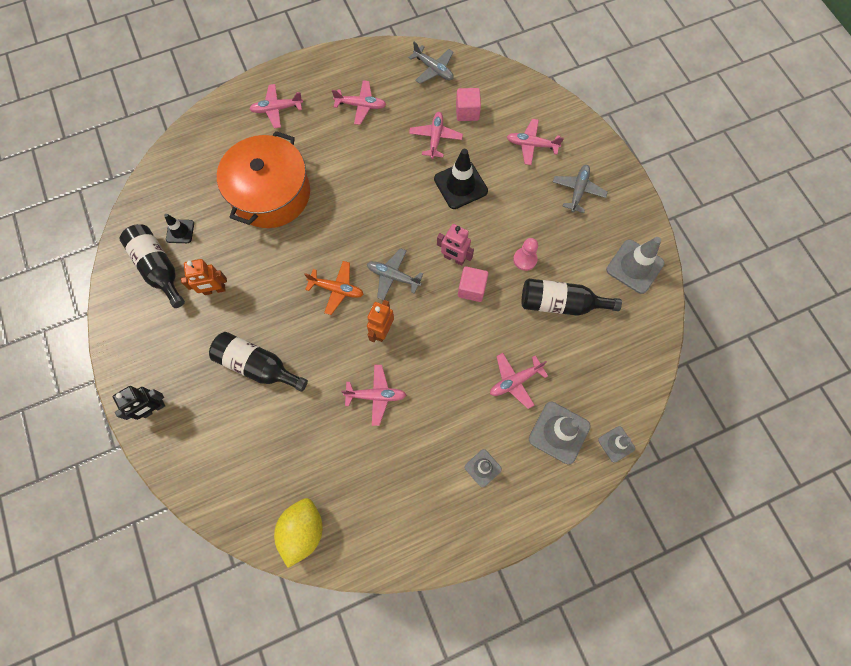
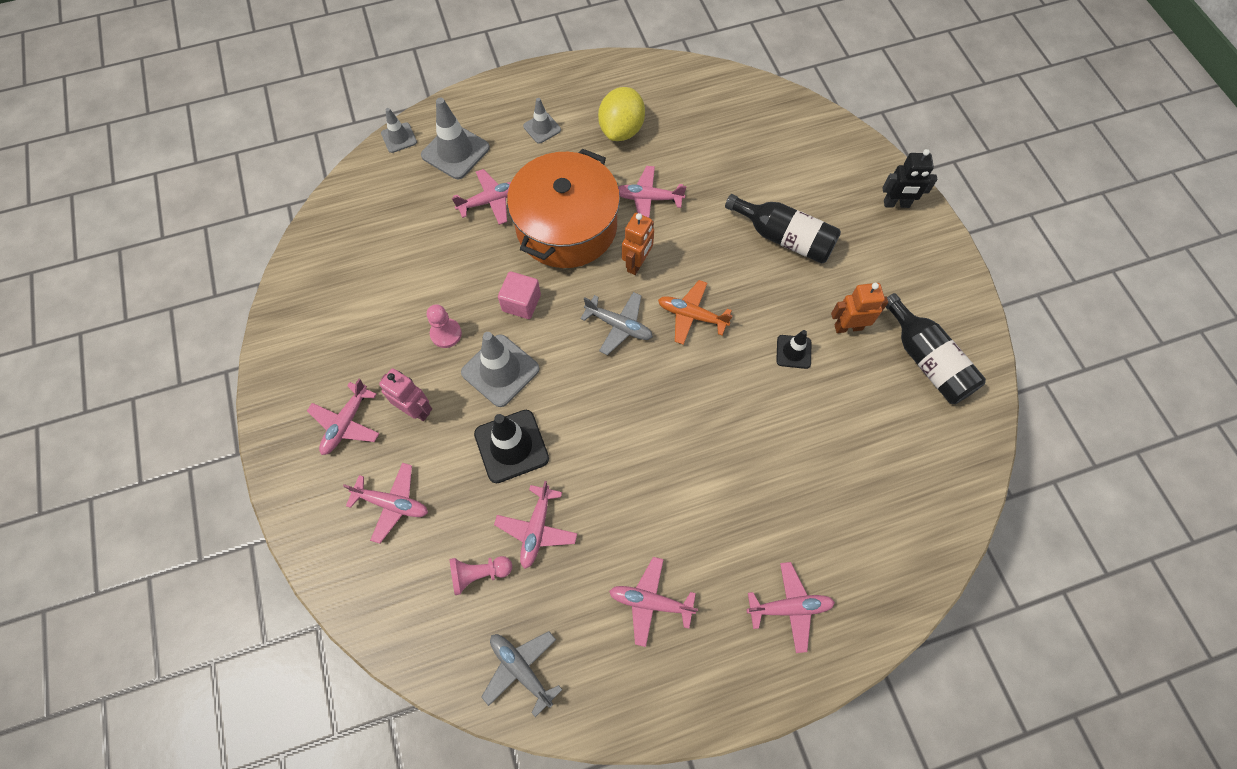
camera: 175 degrees left, 5 degrees down
black robot [113,386,165,420] -> black robot turned 150 degrees counterclockwise [882,149,937,208]
black traffic cone [164,214,194,243] -> black traffic cone moved to [776,330,811,369]
orange pot [217,131,310,228] -> orange pot moved to [507,148,620,268]
yellow lemon [274,498,323,568] -> yellow lemon moved to [598,87,645,141]
pink robot [437,224,474,266] -> pink robot moved to [379,368,432,421]
pink cube [456,88,481,121] -> pink pawn [450,556,512,595]
black bottle [522,278,622,316] -> none
grey plane [553,165,608,213] -> pink plane [307,379,380,455]
grey traffic cone [606,237,664,294] -> grey traffic cone moved to [461,332,540,407]

